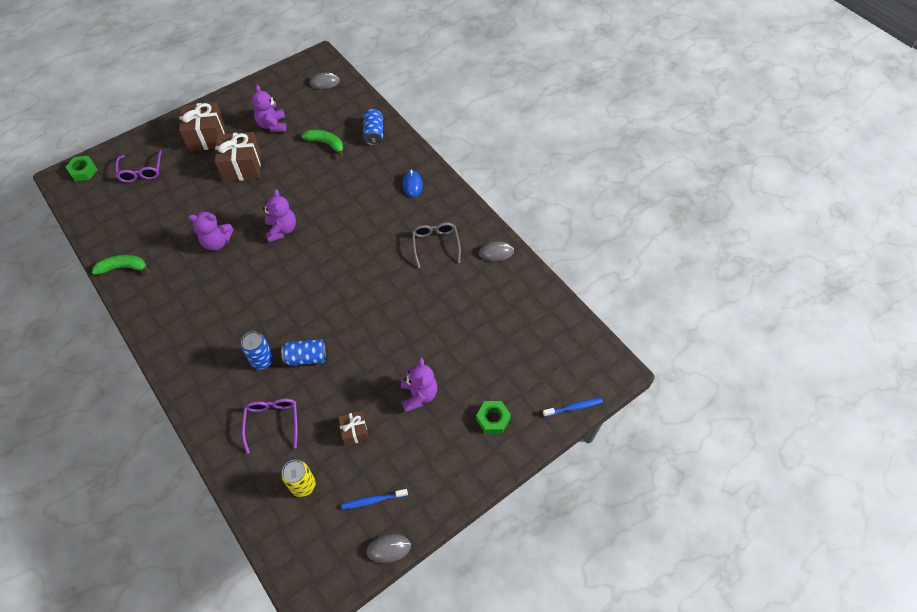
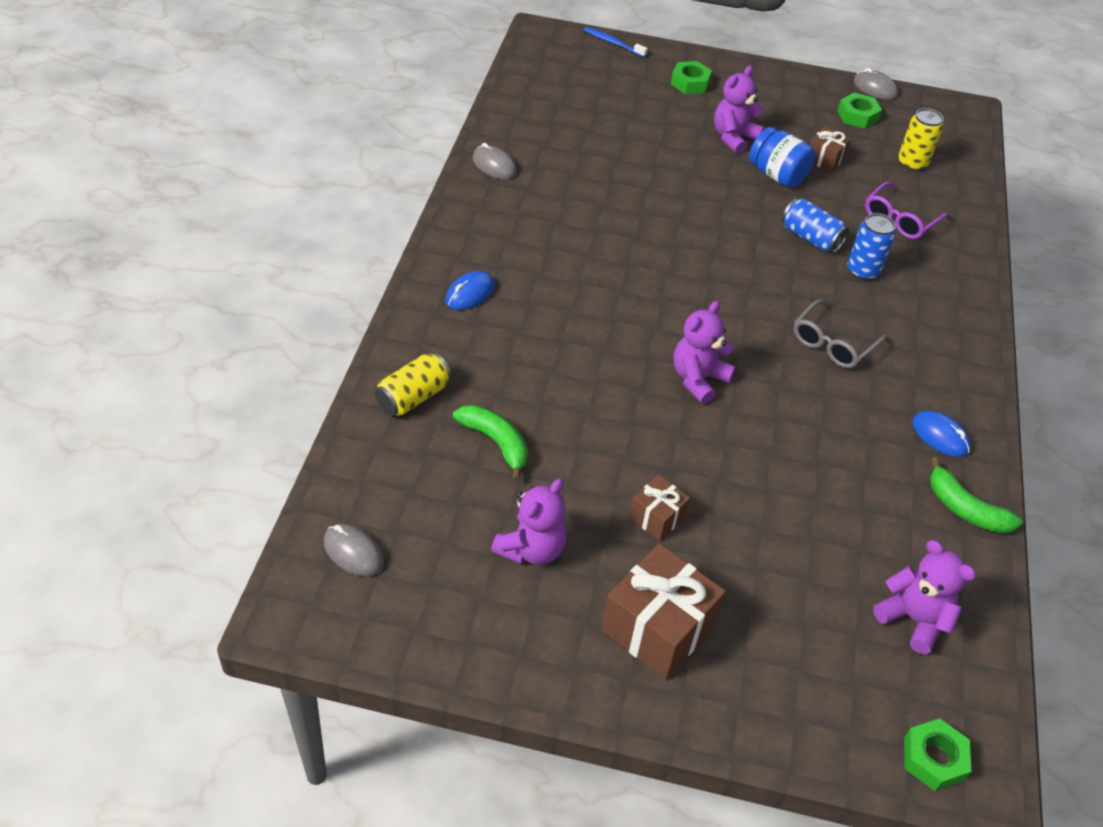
camera: 135 degrees left, 10 degrees down
purple glasses [116,150,162,182] -> none
purple teddy bear [188,211,234,251] -> purple teddy bear moved to [873,540,976,654]
brown gift [215,132,261,182] -> brown gift [629,475,690,541], size x0.54
green banana [302,129,343,157] -> green banana turned 150 degrees clockwise [453,405,528,481]
blue toothbrush [341,489,408,509] -> green nut [837,93,882,128]
blue can [363,109,383,145] -> yellow can [375,352,451,416]
grey glasses [412,222,461,268] -> grey glasses moved to [793,299,887,368]
none -> blue jar [749,127,815,188]
none -> blue mouse [912,410,971,457]

